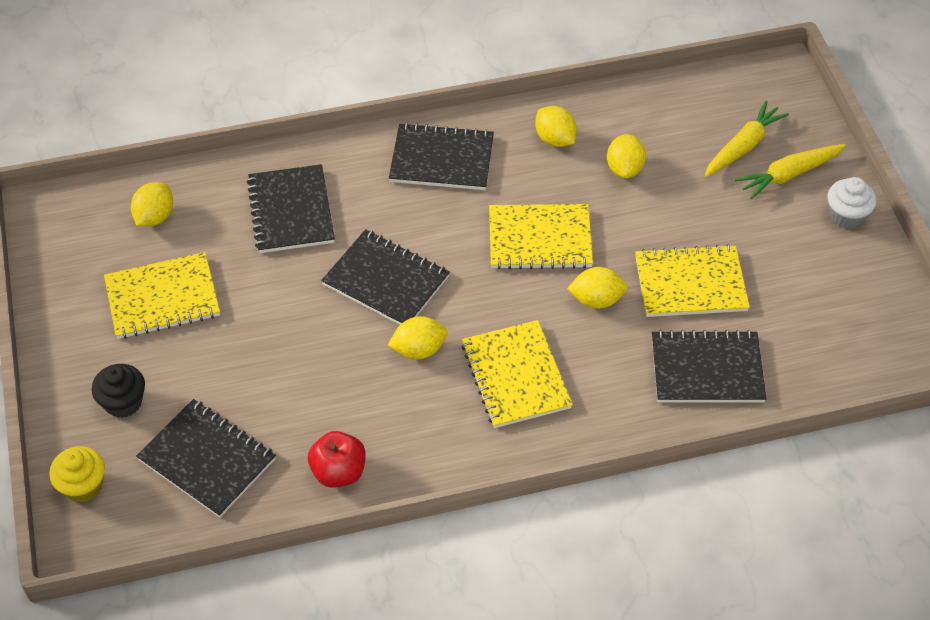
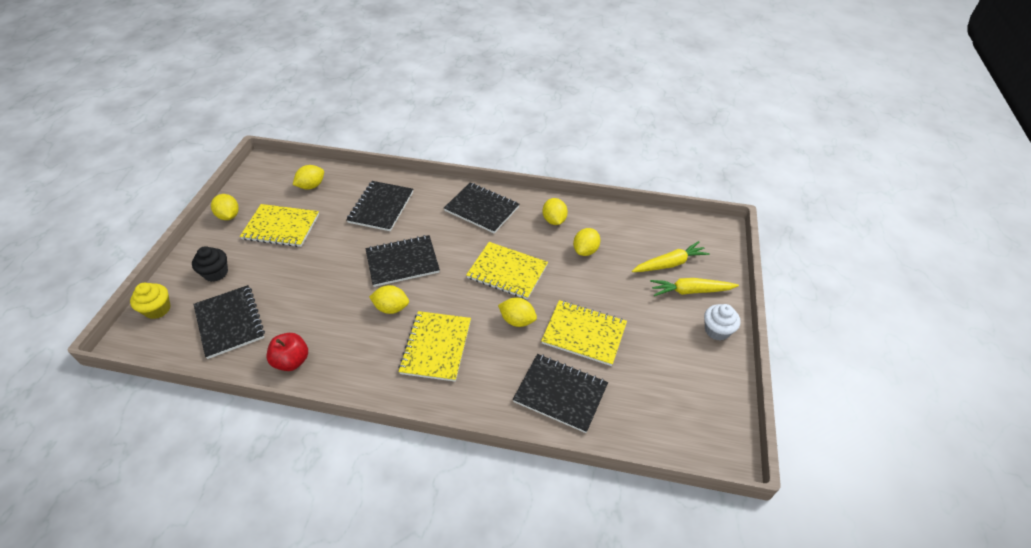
camera: 25 degrees right, 5 degrees down
black notebook [321,229,450,325] -> black notebook turned 75 degrees counterclockwise [365,235,440,287]
none -> yellow lemon [211,194,239,220]

